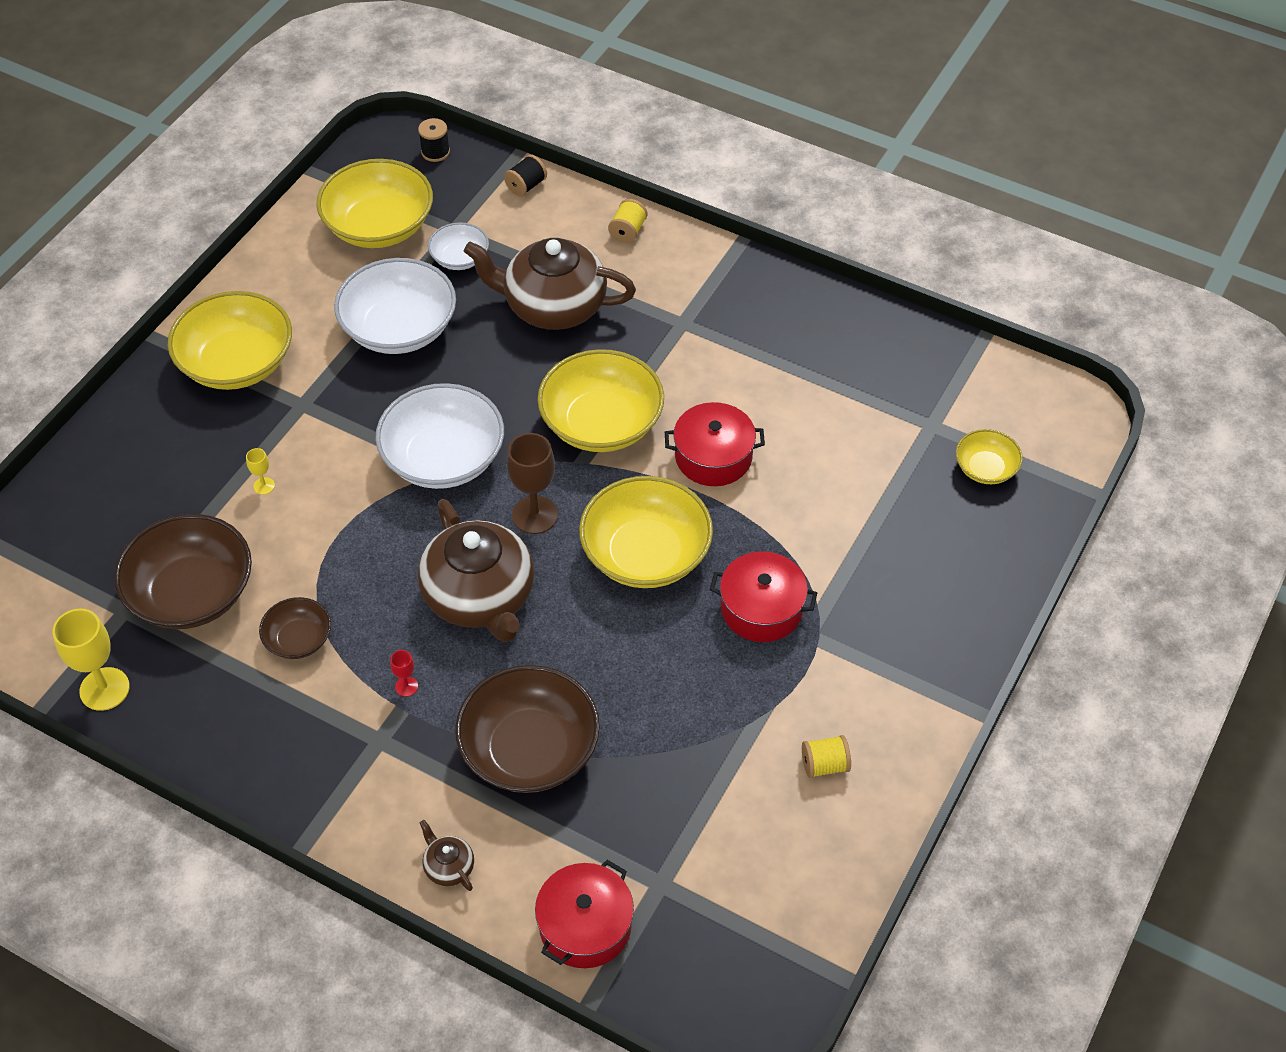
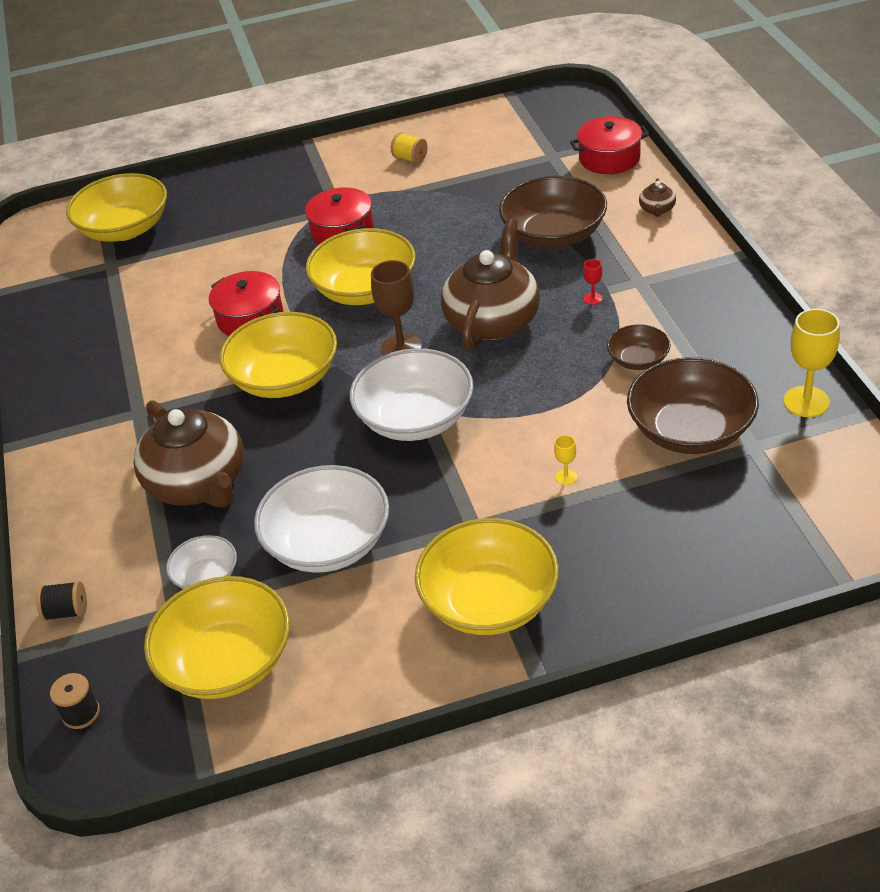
camera: 130 degrees left, 10 degrees down
yellow spool [608,199,647,243] -> none
yellow bowl [956,429,1023,484] -> yellow bowl [66,173,167,242], size x1.92

